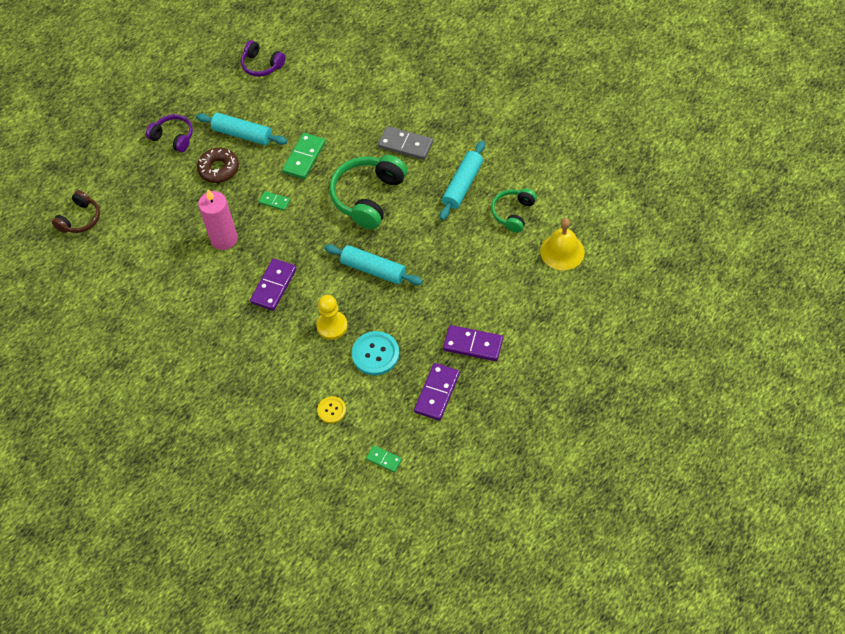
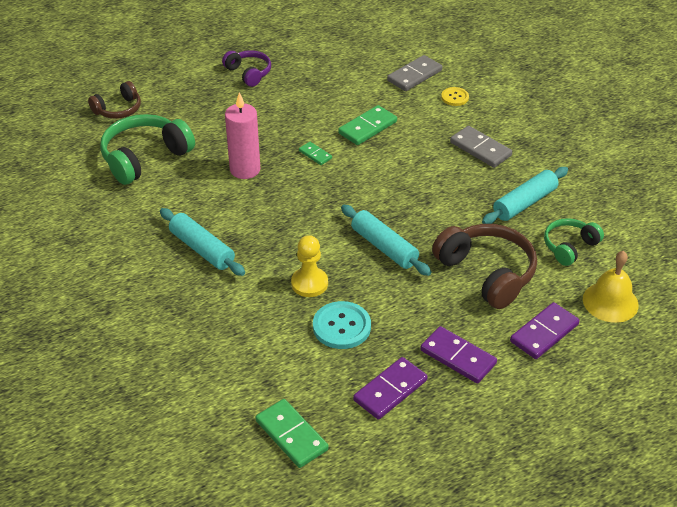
camera: 20 degrees right, 15 degrees down
turquoise rolling pin [196,113,287,145] -> turquoise rolling pin moved to [160,208,245,276]
brown donut [197,147,239,183] -> none
purple headphones [241,40,286,77] -> none
purple domino [250,258,297,311] -> purple domino moved to [510,302,579,359]
yellow button [317,396,346,424] -> yellow button moved to [441,87,469,106]
green headphones [329,155,407,229] -> green headphones moved to [100,114,195,185]
green domino [366,445,402,472] -> green domino [255,399,329,468], size x1.79
none -> grey domino [387,55,442,91]
none -> brown headphones [432,224,537,309]

